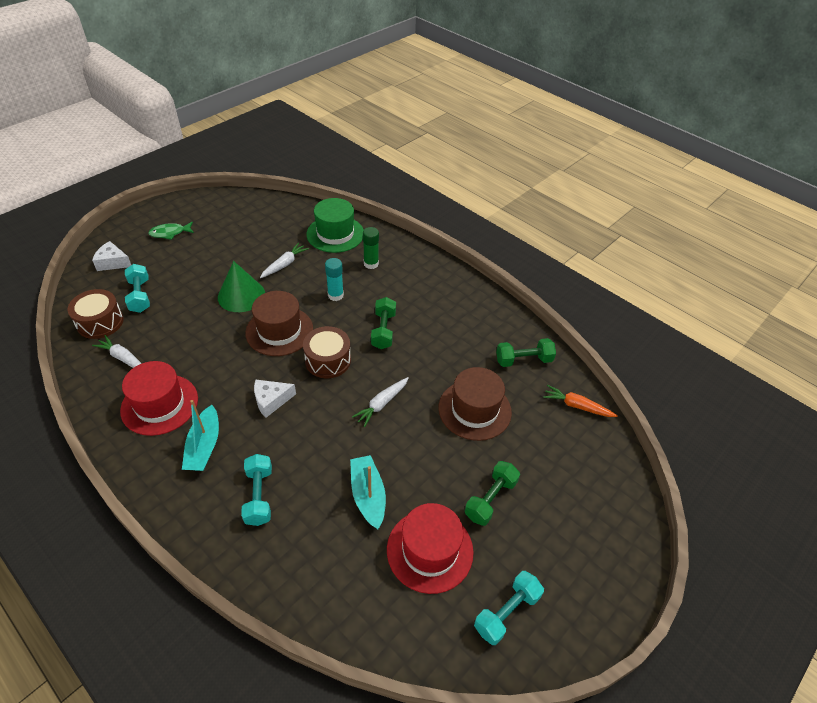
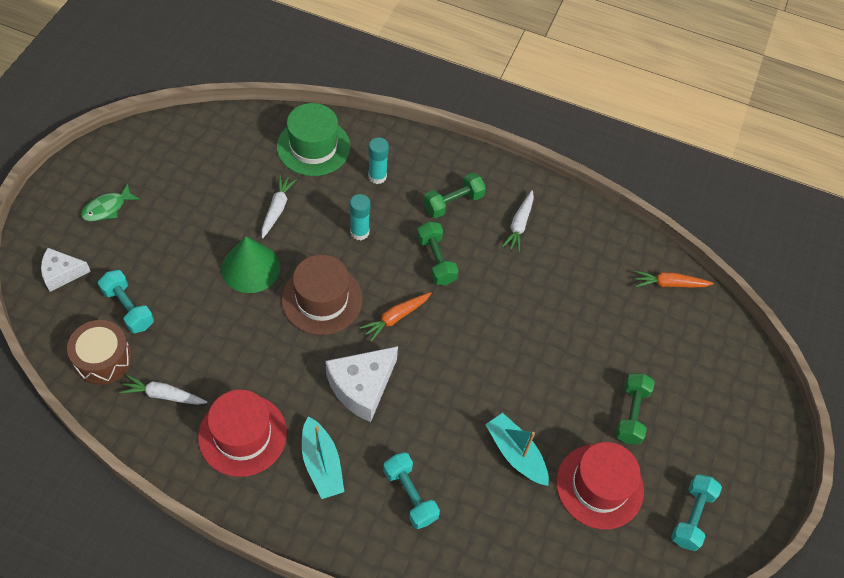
camera: 25 degrees left, 10 degrees up
white cheese [254,379,296,418] -> white cheese [325,346,398,422], size x1.61
brown drum [303,326,351,378] -> orange carrot [360,292,432,342]
white carrot [352,377,409,427] -> white carrot moved to [502,190,534,252]
green glue stick [363,227,379,269] -> turquoise glue stick [368,137,389,184]
brown hat [438,367,512,441] -> none
green dumbbell [496,338,556,367] -> green dumbbell moved to [423,173,486,218]

